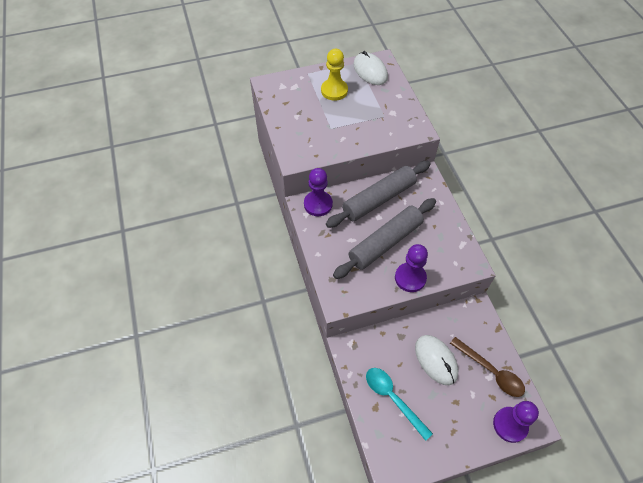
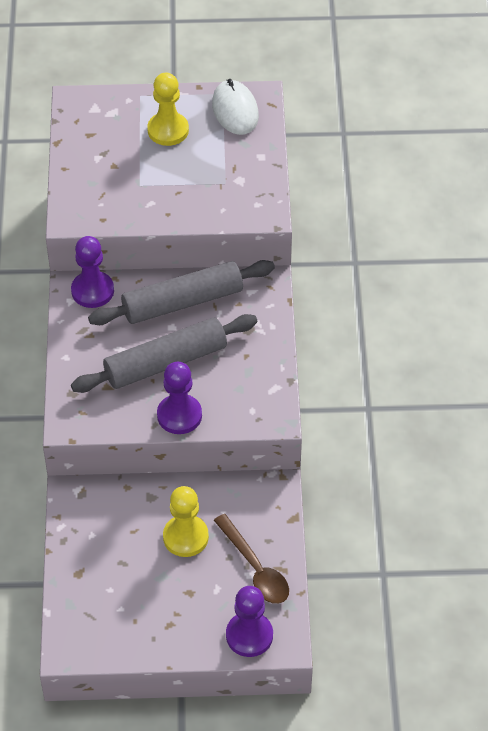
camera: 15 degrees right, 5 degrees down
turquoise spoon [366,368,433,441] -> none
white mouse [415,335,458,385] -> yellow pawn [163,486,209,557]

